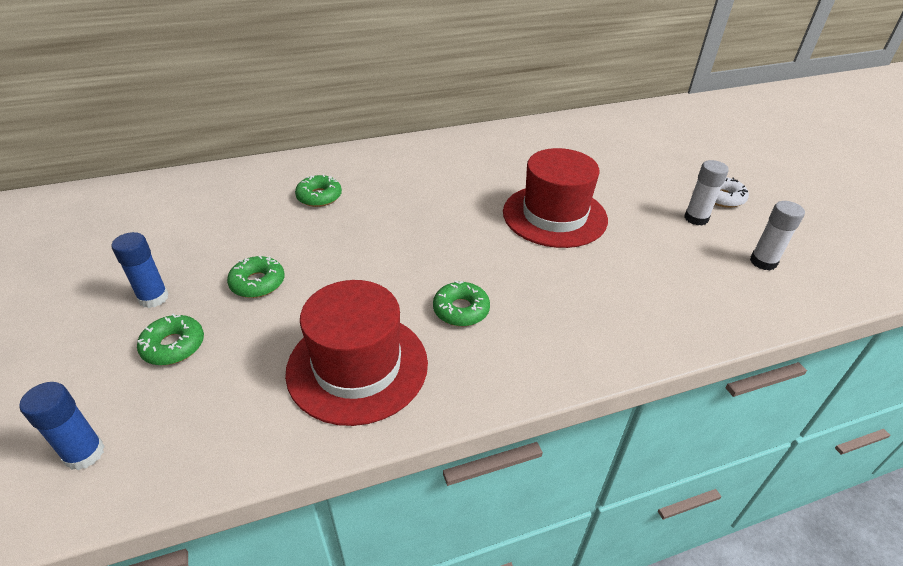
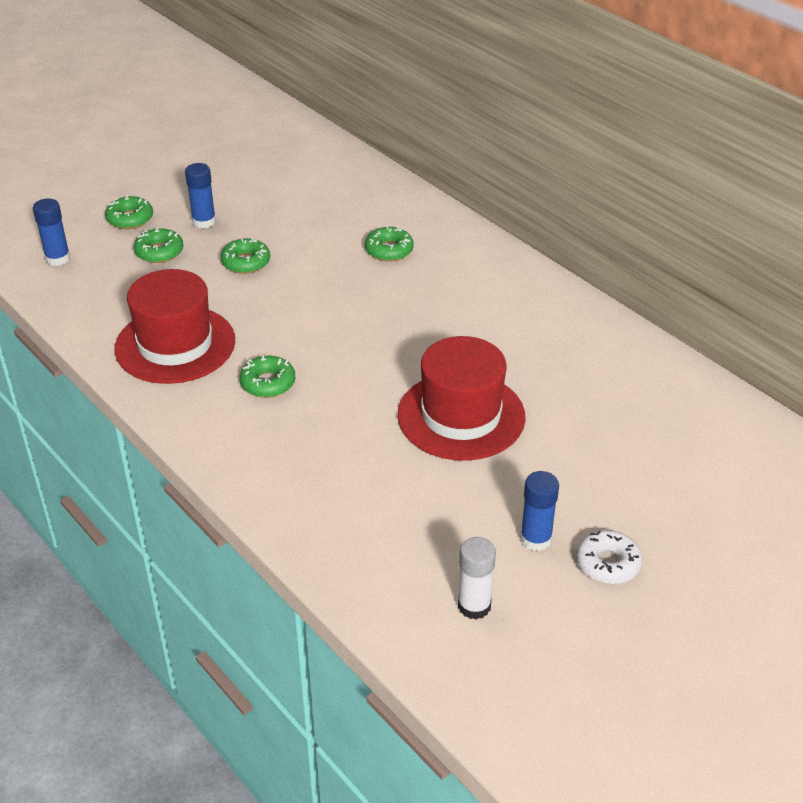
camera: 70 degrees right, 0 degrees up
white glue stick [684,160,729,225] -> blue glue stick [520,471,559,551]
none -> green donut [105,195,153,229]

